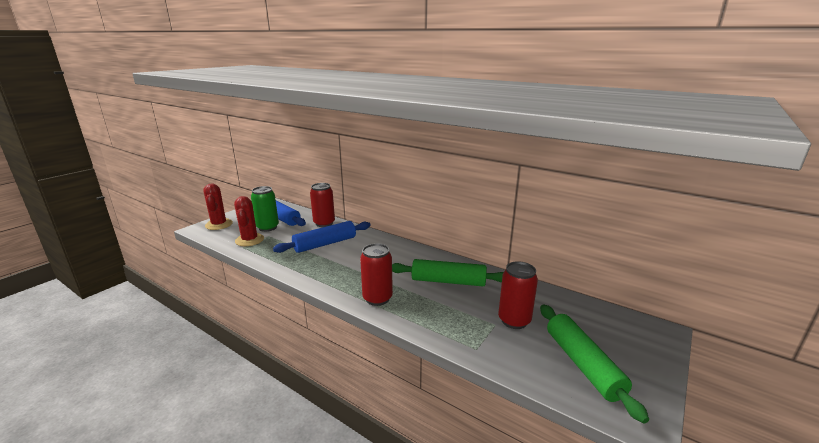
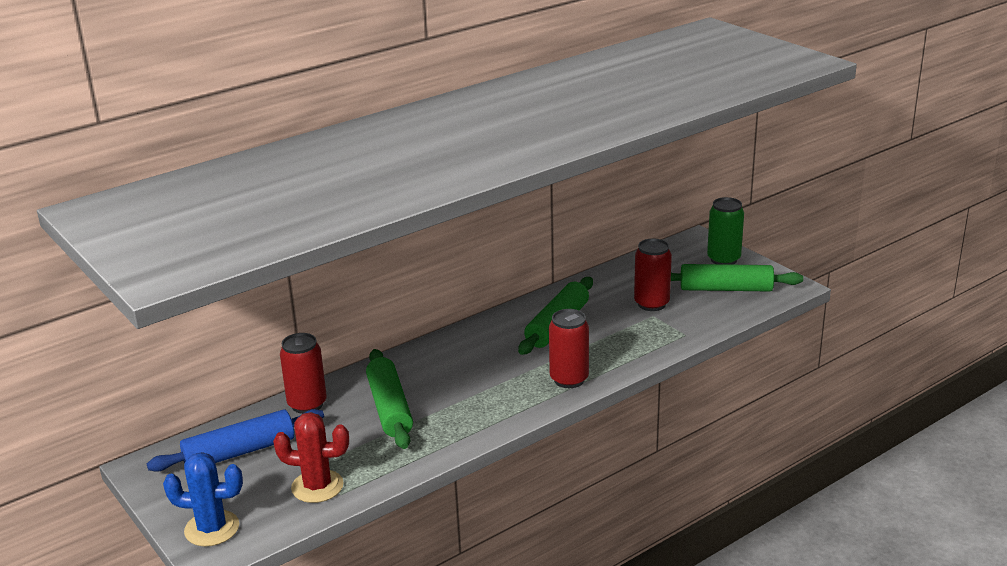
camera: 70 degrees left, 5 degrees up
red cactus [203,184,233,230] -> blue cactus [163,452,243,547]
green can [251,186,279,232] -> green can moved to [707,197,744,265]
blue rolling pin [273,221,371,253] -> green rolling pin [366,349,413,449]

